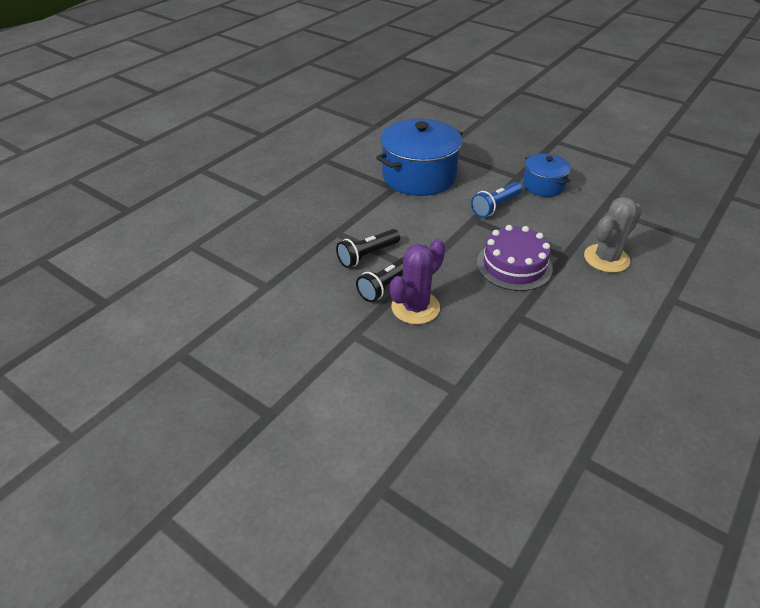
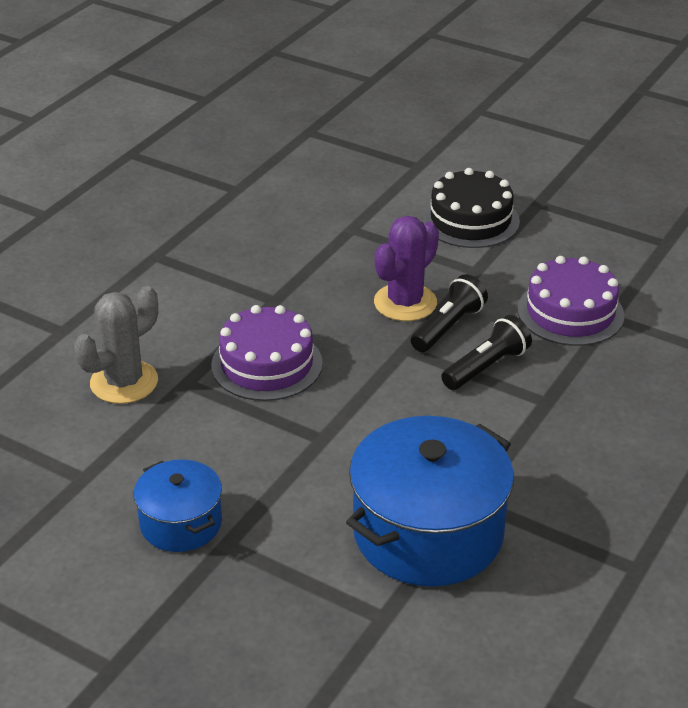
camera: 175 degrees right, 5 degrees down
blue flashlight [471,182,522,218] -> none
none -> black cake [422,168,520,248]
none -> purple cake [517,256,624,346]

